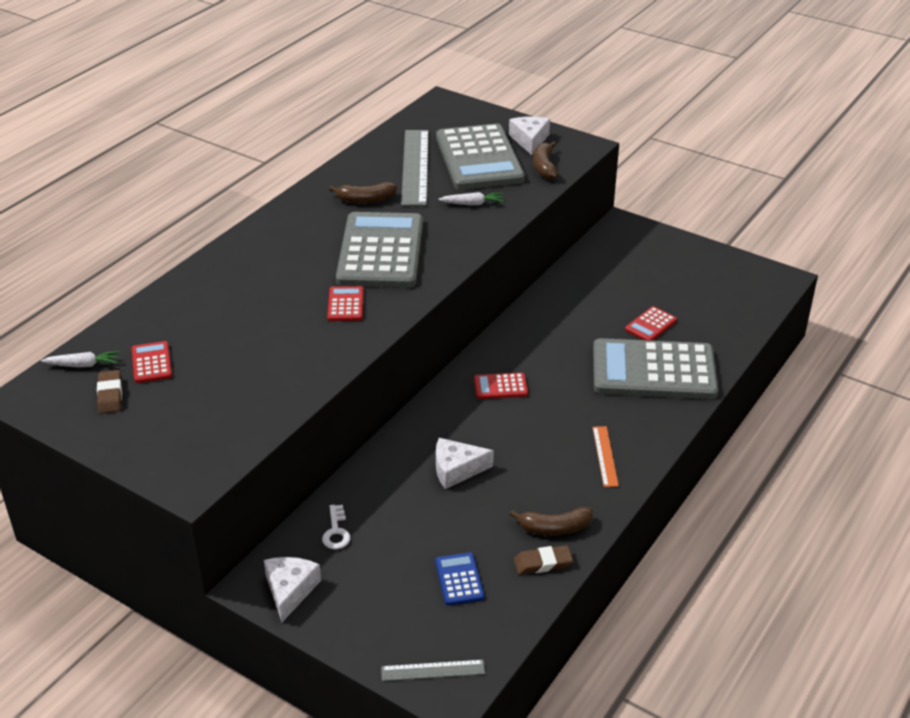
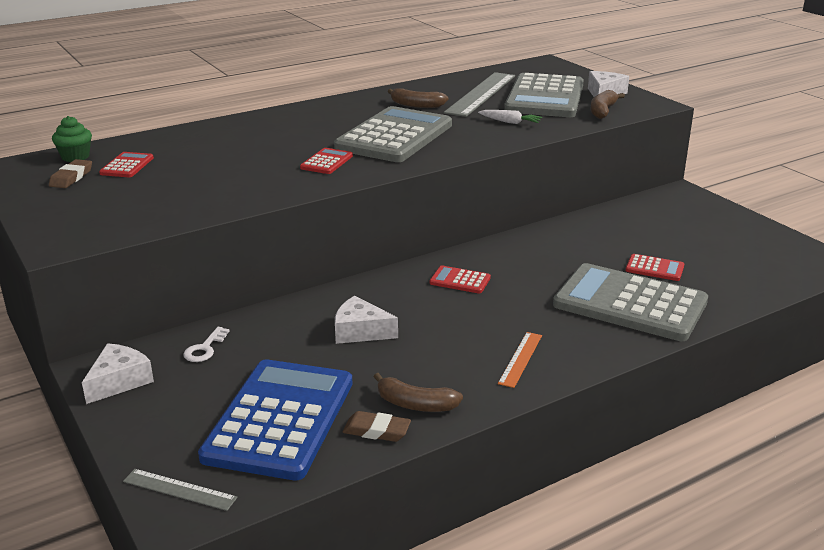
camera: 25 degrees right, 10 degrees down
white carrot [41,351,120,368] -> green cupcake [52,116,92,162]
blue calculator [435,552,484,605] -> blue calculator [198,359,352,480], size x2.37
red calculator [625,306,677,341] -> red calculator turned 135 degrees counterclockwise [625,254,684,281]

